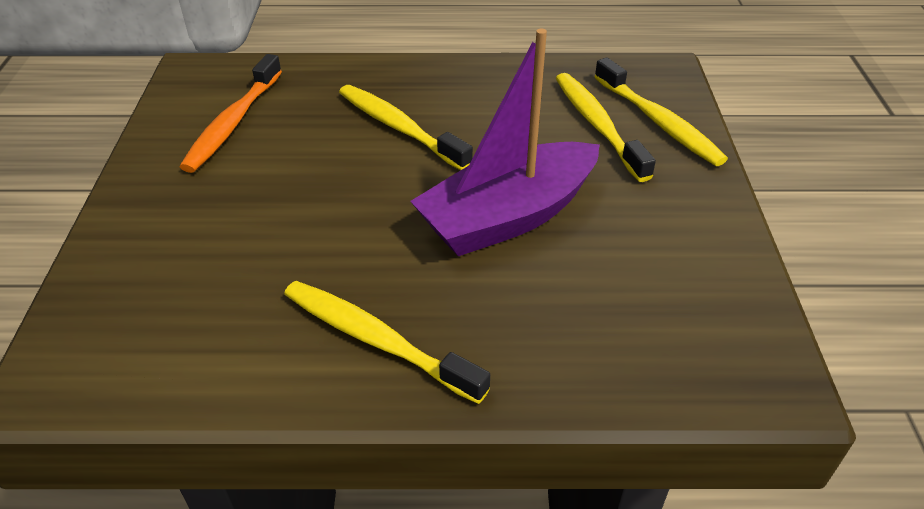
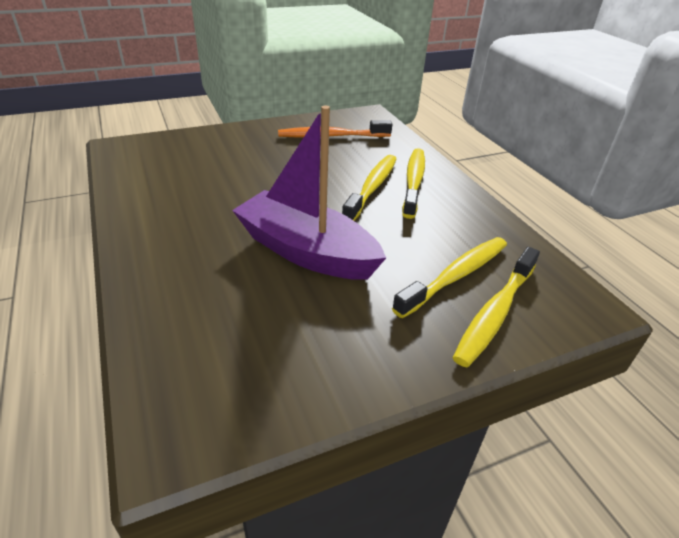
camera: 65 degrees right, 5 degrees down
yellow toothbrush [284,281,490,404] -> yellow toothbrush moved to [402,148,425,219]

